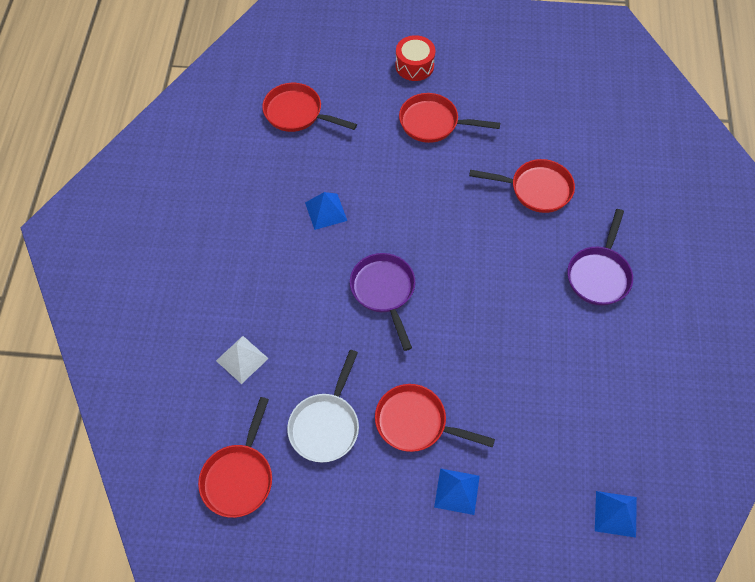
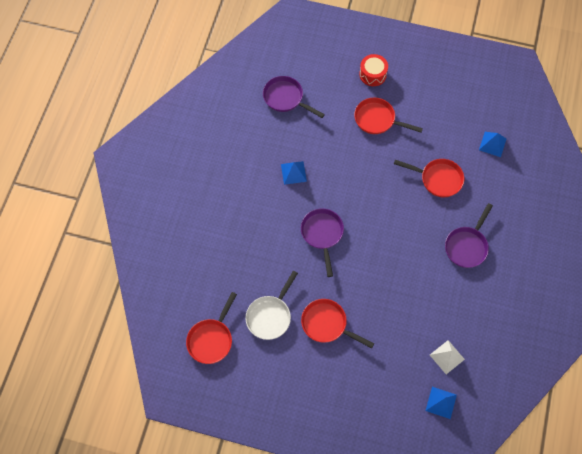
camera: 10 degrees right, 5 degrees up
white pyramid [216,336,269,384] -> white pyramid moved to [430,340,465,374]
red pan [262,83,357,132] -> purple pan [263,76,325,118]
blue pyramid [434,468,480,515] -> blue pyramid moved to [479,132,507,157]

